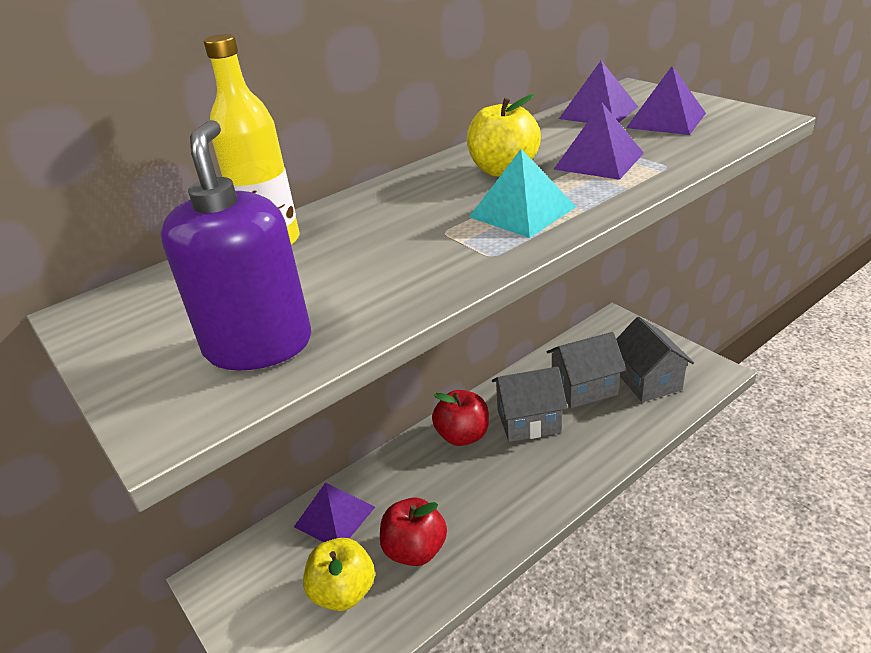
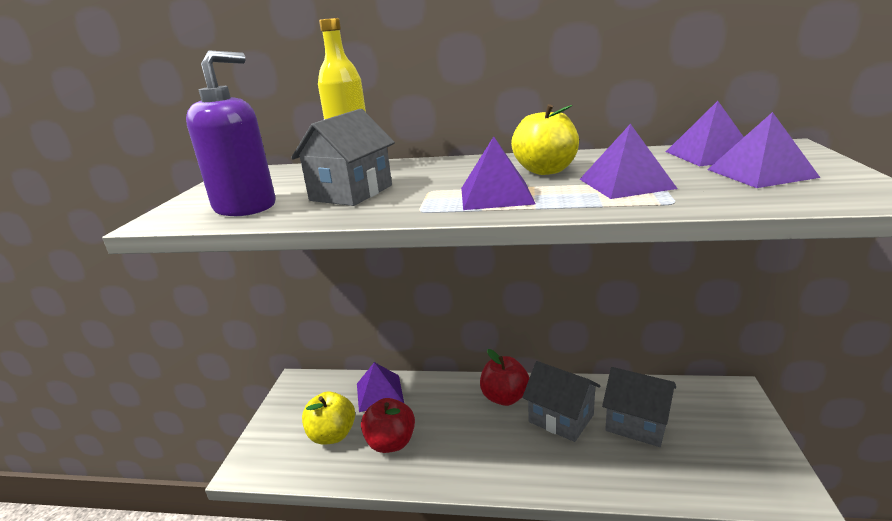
camera: 45 degrees right, 10 degrees down
turquoise pyramid [469,149,576,238] -> purple pyramid [461,136,536,210]
grey house [616,317,694,402] -> grey house moved to [291,109,395,206]

